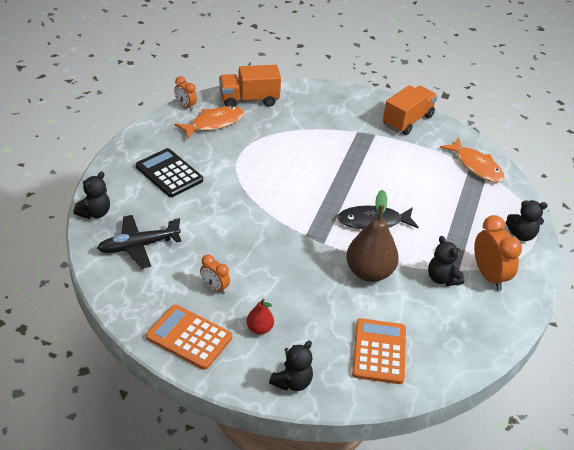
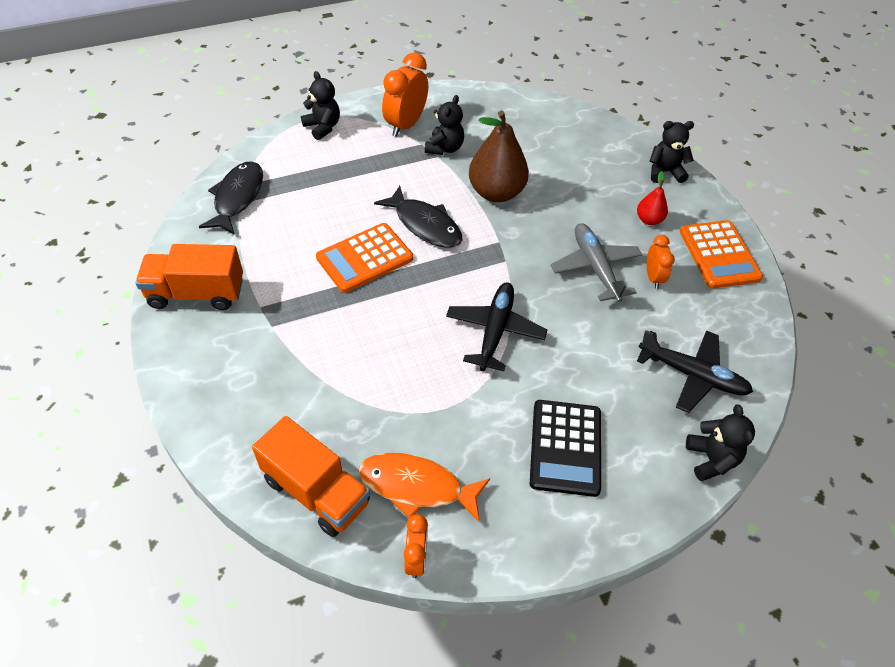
camera: 130 degrees left, 10 degrees up
black teddy bear [74,172,110,219] -> black teddy bear turned 90 degrees clockwise [686,404,755,481]
orange calculator [352,318,406,384] -> orange calculator moved to [316,223,413,293]
orange fish [440,138,505,183] -> black fish [199,161,263,235]
none -> black plane [446,283,548,371]
none -> grey plane [551,223,642,302]

